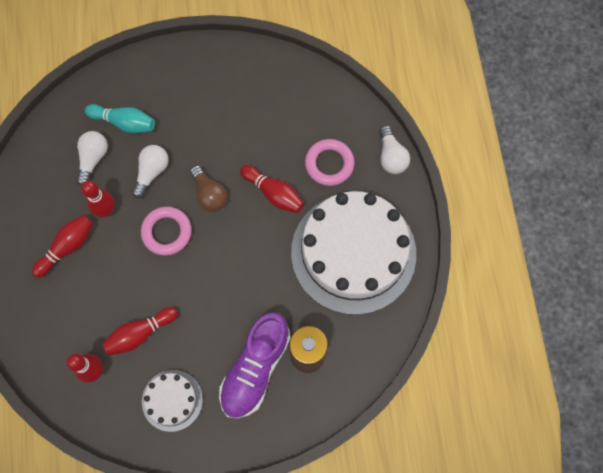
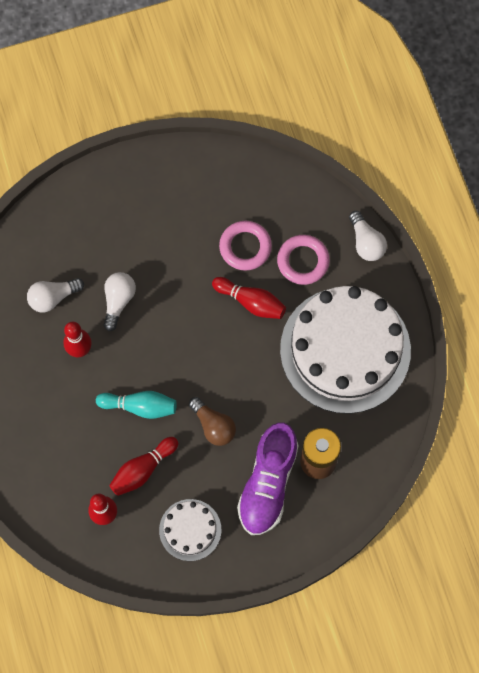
camera: 10 degrees left, 0 degrees up
red bowling pin [32,215,93,278] -> none
white light bulb [76,131,108,186] -> white light bulb turned 120 degrees counterclockwise [27,278,84,312]
turquoise bowling pin [85,104,155,133] -> turquoise bowling pin moved to [96,391,177,419]
pink ring [141,207,192,256] -> pink ring moved to [219,221,272,271]
brown light bulb [190,165,227,212] -> brown light bulb moved to [189,397,236,446]

